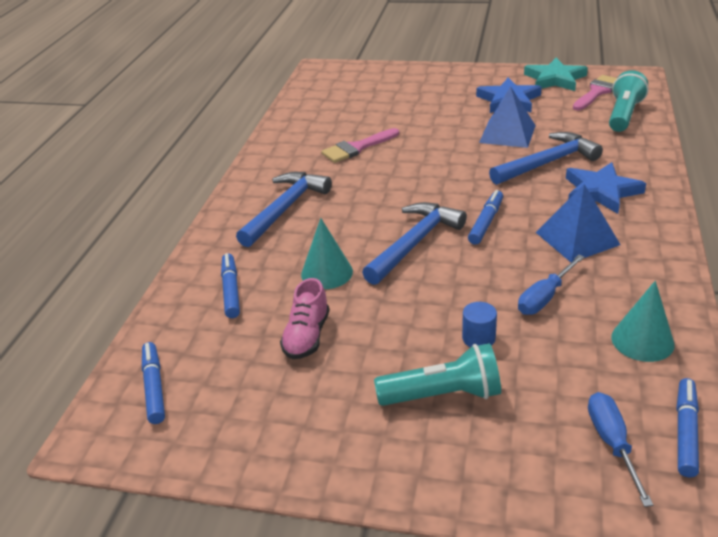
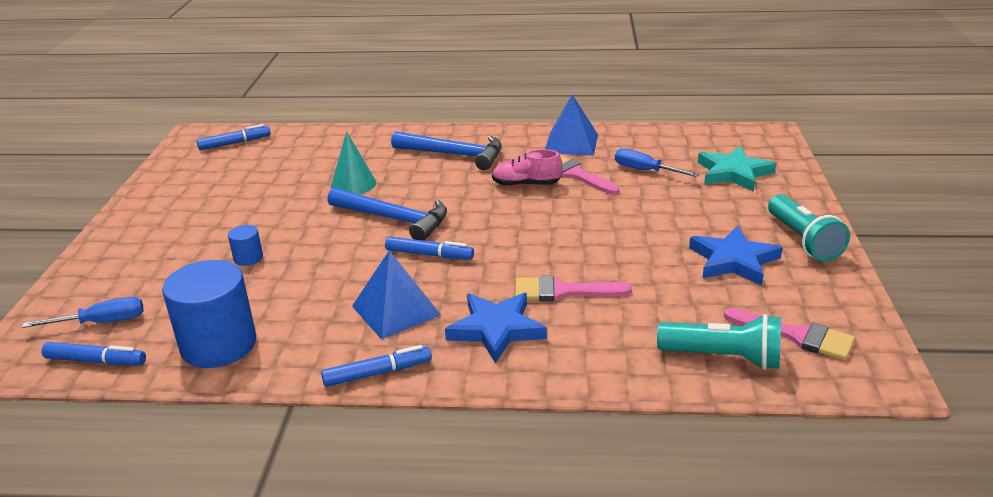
camera: 80 degrees right, 5 degrees down
blue marker [221,253,240,318] -> blue marker moved to [321,345,432,387]
pink shoe [280,278,329,359] -> pink shoe moved to [492,149,563,187]
turquoise flashlight [374,343,501,406] -> turquoise flashlight moved to [768,194,850,262]
blue pyramid [479,86,536,148] -> blue pyramid moved to [545,95,598,156]
blue hammer [489,132,603,185] -> pink brush [515,276,632,301]
blue screwdriver [518,255,584,315] -> blue screwdriver moved to [615,148,699,177]
turquoise star [524,58,588,91] -> turquoise star moved to [698,146,776,192]
turquoise cone [611,281,674,362] -> blue cylinder [162,260,256,368]

